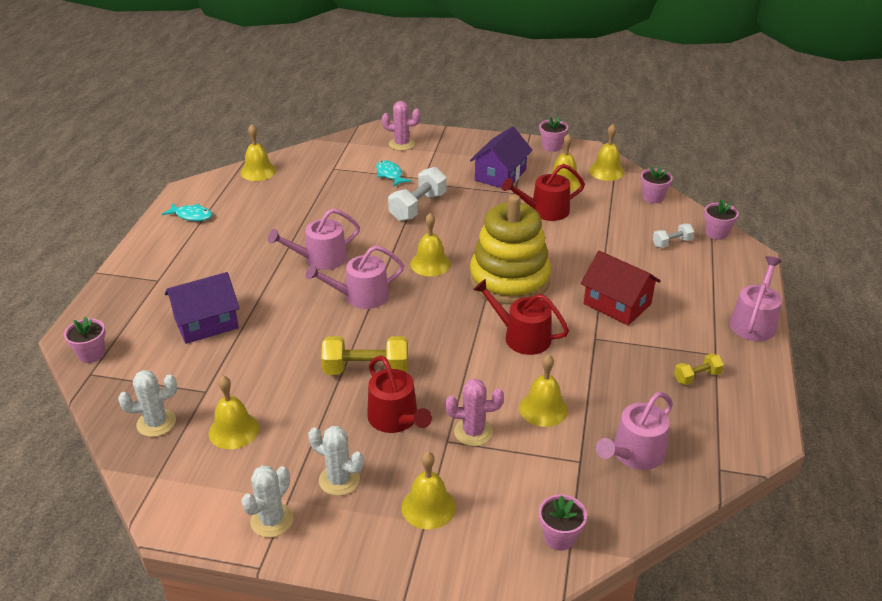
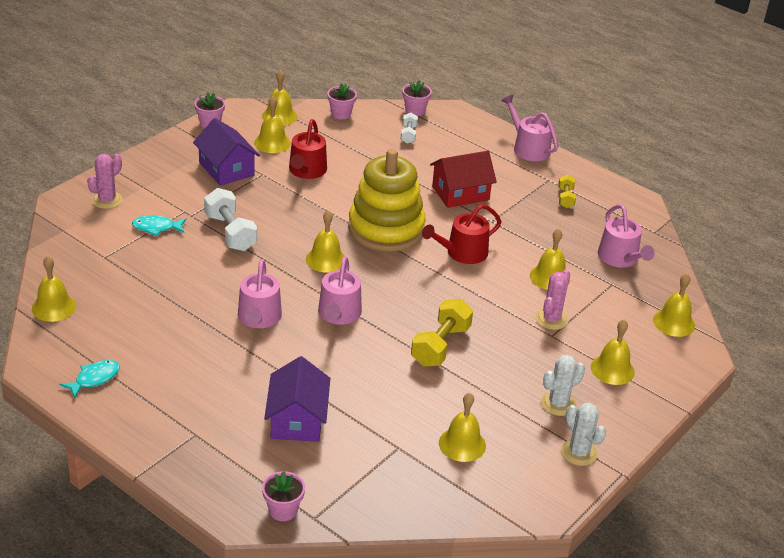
camera: 65 degrees left, 0 degrees up
white cactus [118,370,177,437] -> none
red watering can [367,355,432,433] -> none
pink flower pot [539,494,587,551] -> yellow bell [653,273,695,337]

